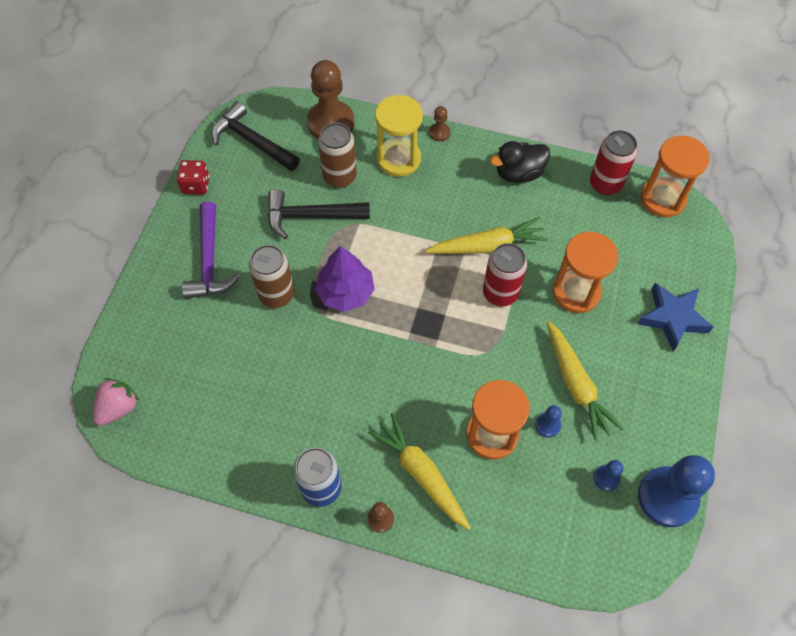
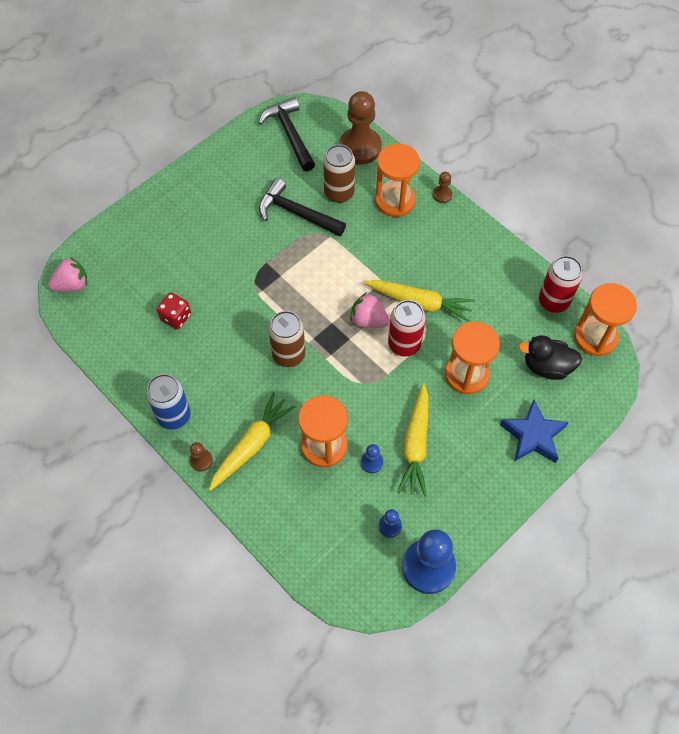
camera: 30 degrees right, 0 degrees up
red dice [177,160,210,195] -> red dice moved to [156,292,191,329]
purple hammer [182,202,240,299] -> none
brown can [249,245,294,308] -> brown can moved to [268,311,305,367]
purple tree [315,246,375,312] -> none
yellow carrot [368,413,471,530] -> yellow carrot turned 45 degrees clockwise [209,392,295,491]
yellow hourglass [375,95,423,177] -> orange hourglass [375,144,420,217]
black duck [490,141,550,183] -> black duck moved to [518,335,582,380]
none -> pink strawberry [350,292,390,328]

